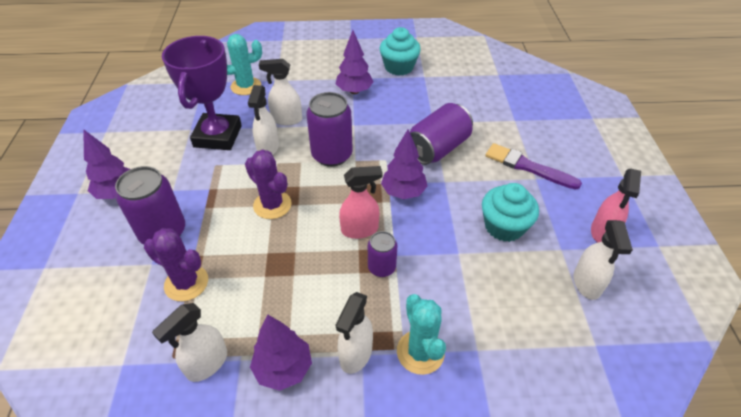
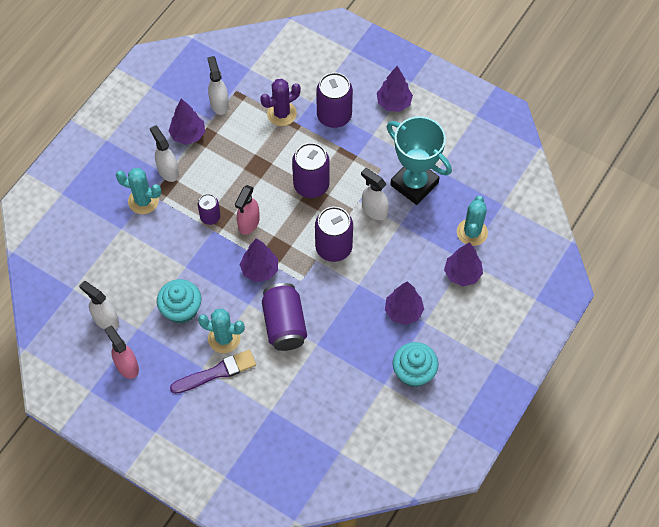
camera: 125 degrees right, 15 degrees up
purple trophy [162,36,242,150] -> turquoise trophy [387,116,452,205]
purple cactus [245,150,292,219] -> purple can [292,143,330,198]
white spray bottle [259,59,302,125] -> none
none -> turquoise cactus [198,309,245,353]
none -> purple tree [444,242,483,286]

